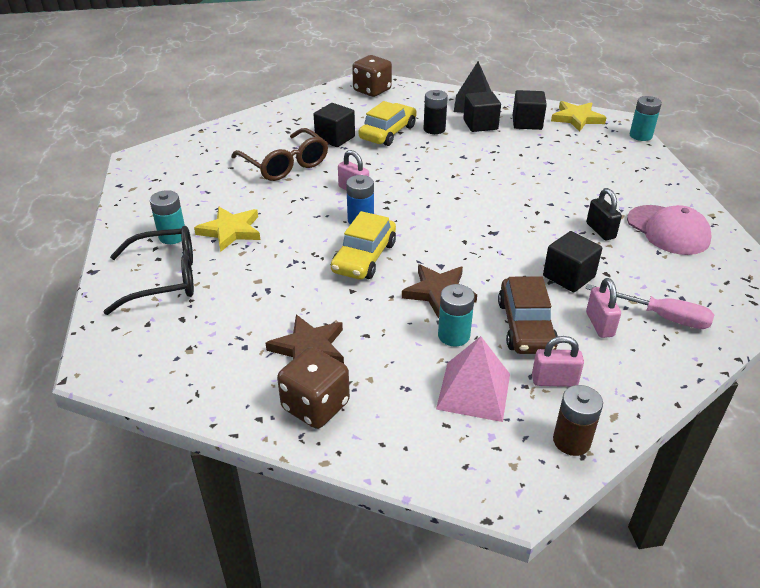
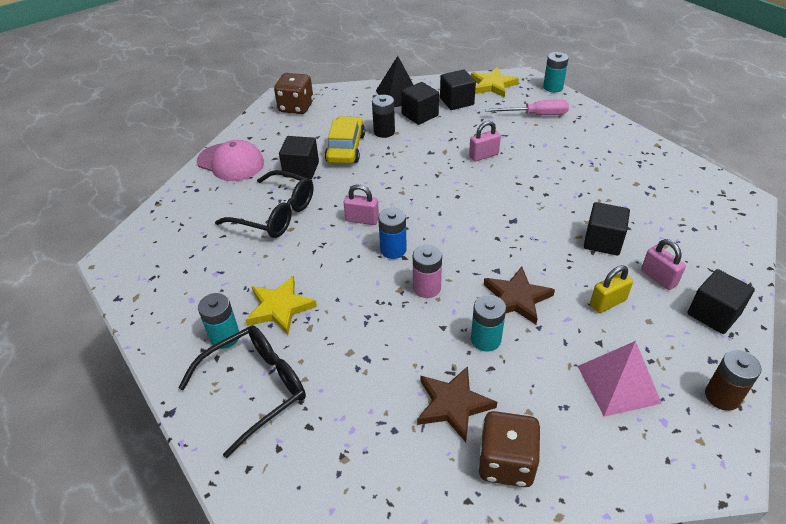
camera: 25 degrees left, 5 degrees up
brown glasses [231,128,328,181] -> black glasses [215,170,314,238]
yellow car [331,211,396,280] -> pink battery [413,245,442,298]
turquoise battery [438,284,475,346] -> turquoise battery moved to [471,295,506,352]
brown car [498,276,558,354] -> yellow padlock [590,265,633,313]
pink padlock [532,336,584,387] -> pink padlock moved to [469,121,501,161]
pink screwdriver [585,284,714,329] -> pink screwdriver moved to [485,99,569,115]
black padlock [586,188,622,240] -> none
pink cap [627,205,711,255] -> pink cap moved to [197,140,264,181]
none -> black cube [687,269,755,334]

